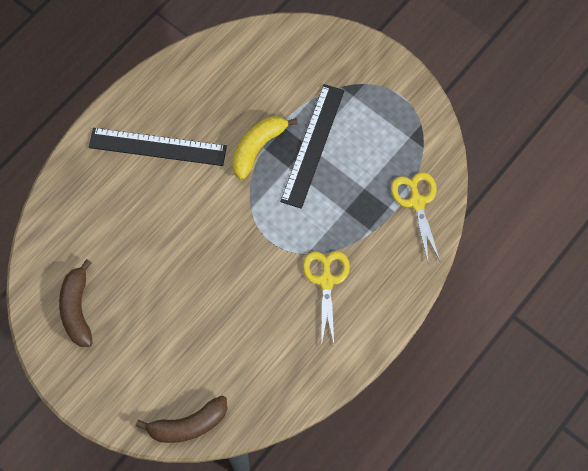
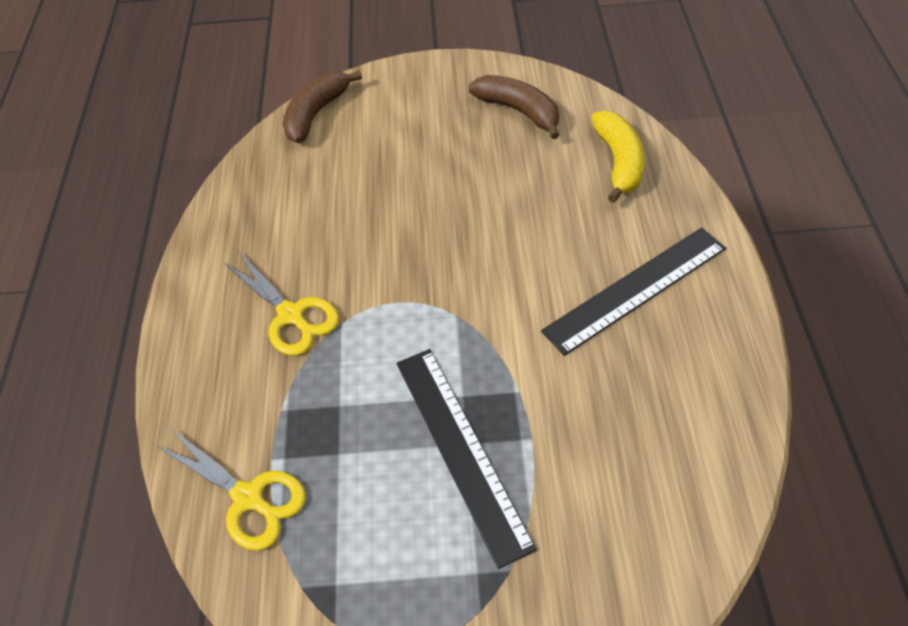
camera: 140 degrees right, 15 degrees down
yellow banana [232,116,298,180] -> yellow banana moved to [591,110,645,203]

